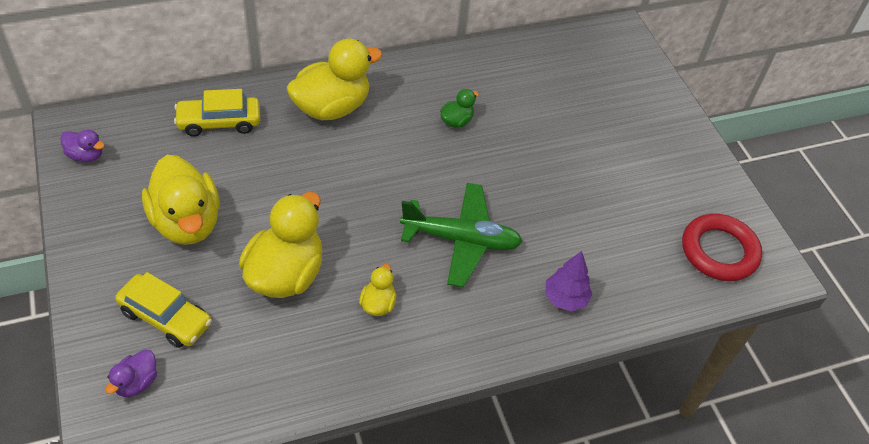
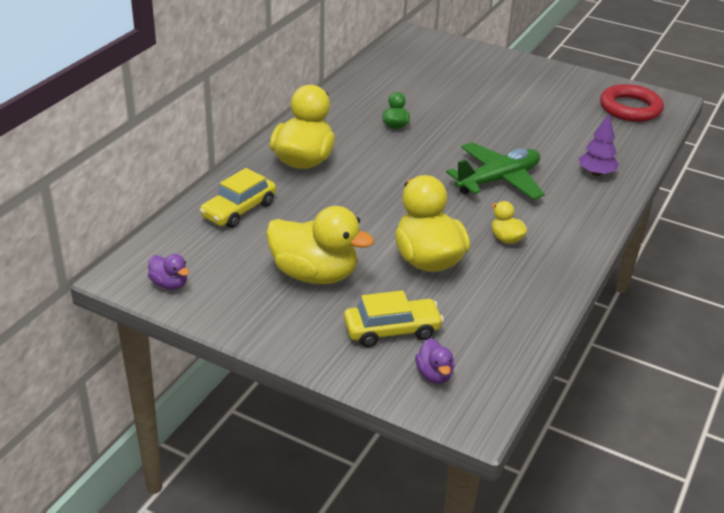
camera: 40 degrees left, 15 degrees down
purple duck [60,130,105,162] -> purple duck turned 60 degrees clockwise [148,254,189,290]

